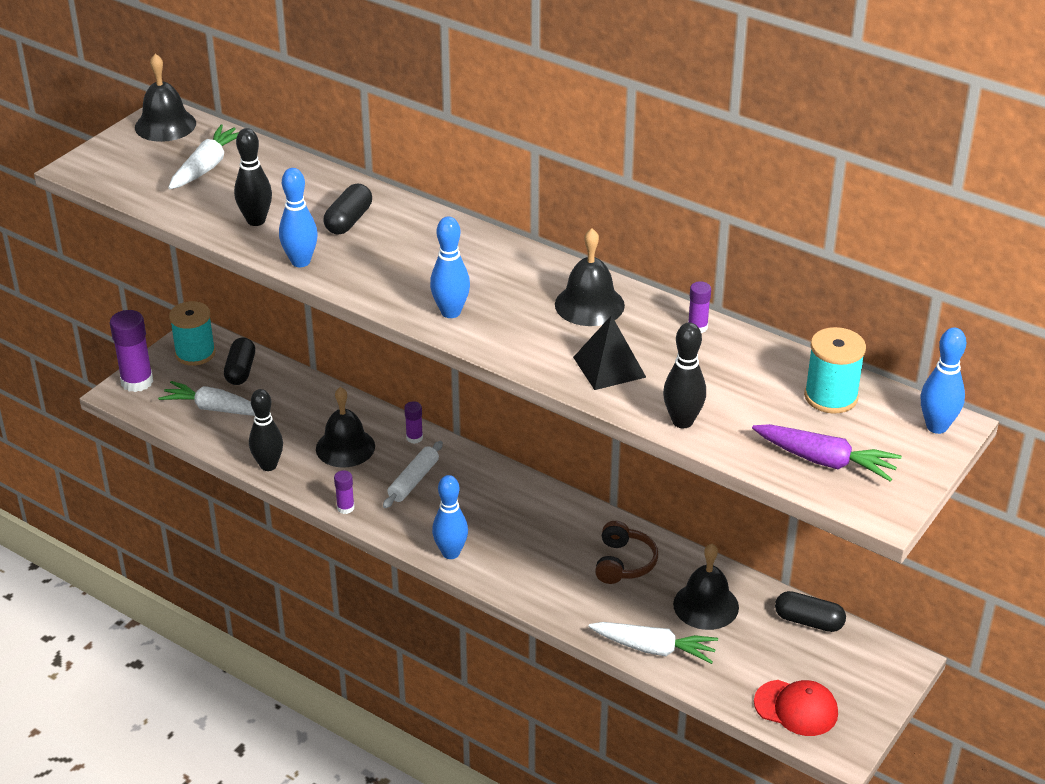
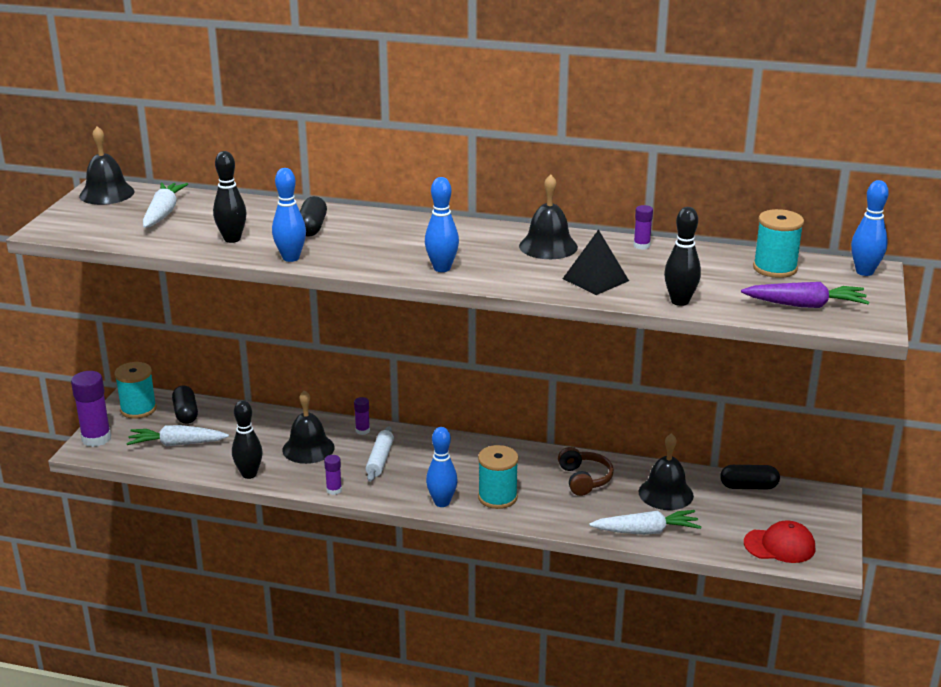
camera: 20 degrees left, 10 degrees down
none -> turquoise spool [478,445,518,509]

